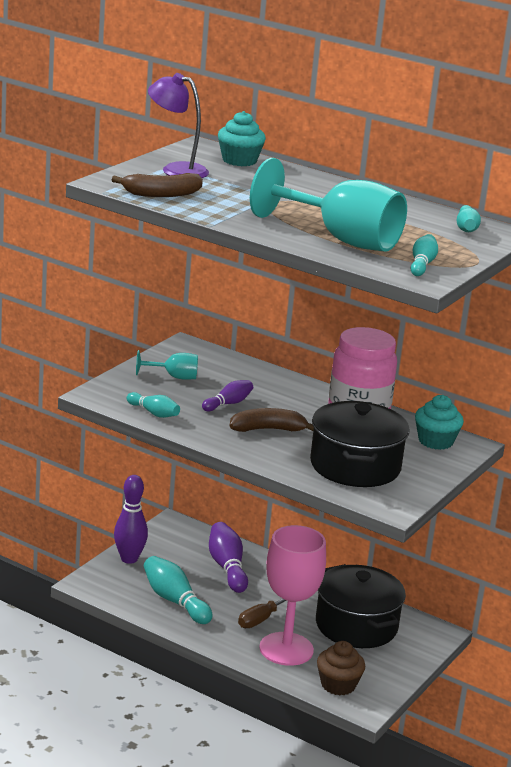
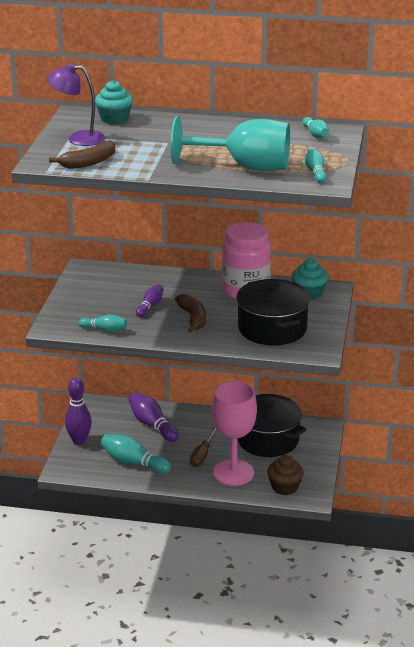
camera: 20 degrees left, 5 degrees up
turquoise goblet [136,350,198,380] -> none
brown banana [229,408,314,432] -> brown banana turned 105 degrees clockwise [175,294,206,333]

